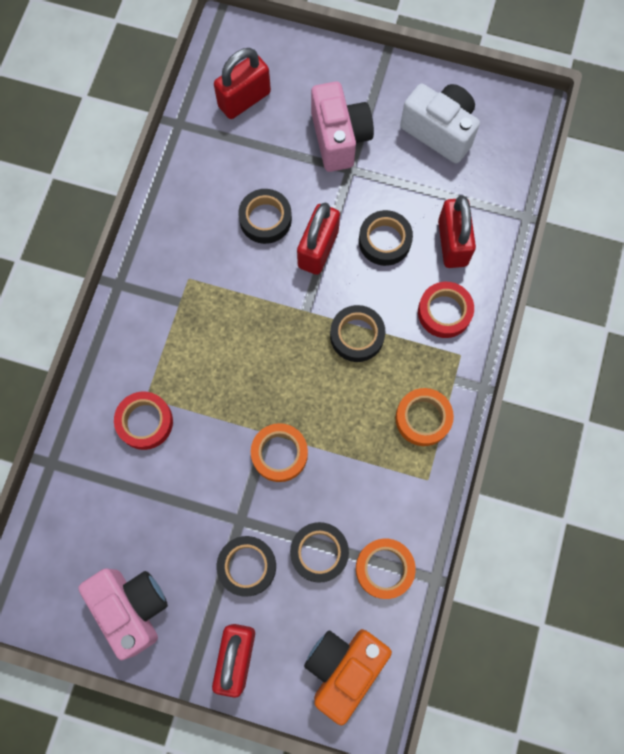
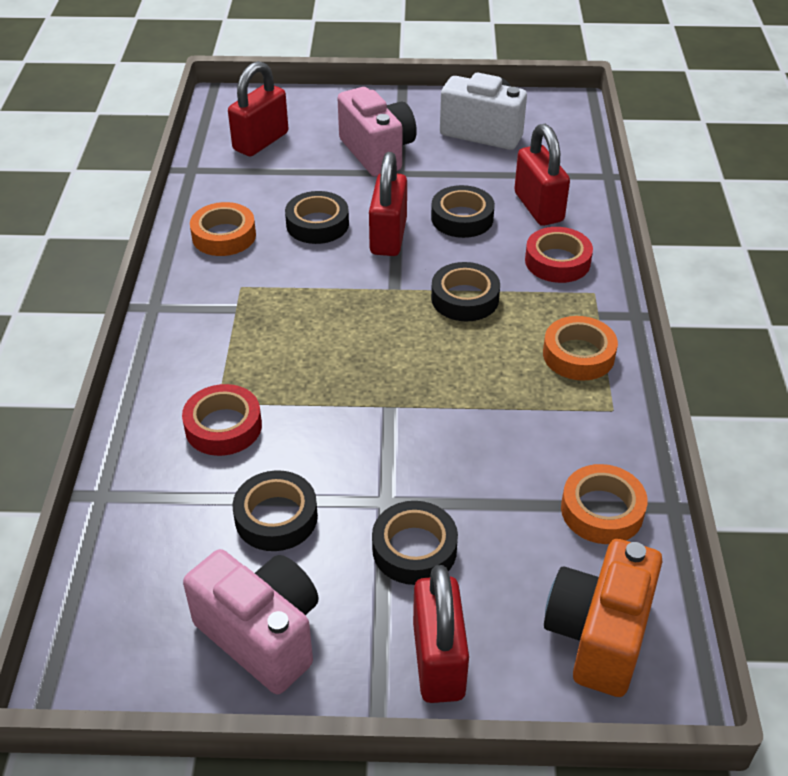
camera: 15 degrees left, 30 degrees down
orange tape [251,423,308,482] -> orange tape moved to [190,202,256,256]
black tape [290,522,349,583] -> black tape moved to [232,470,318,551]

